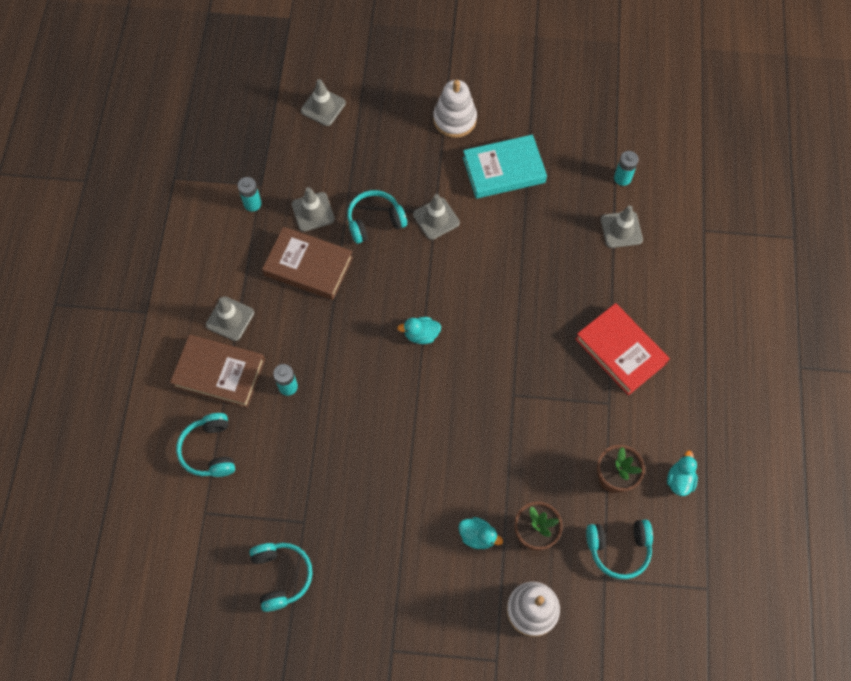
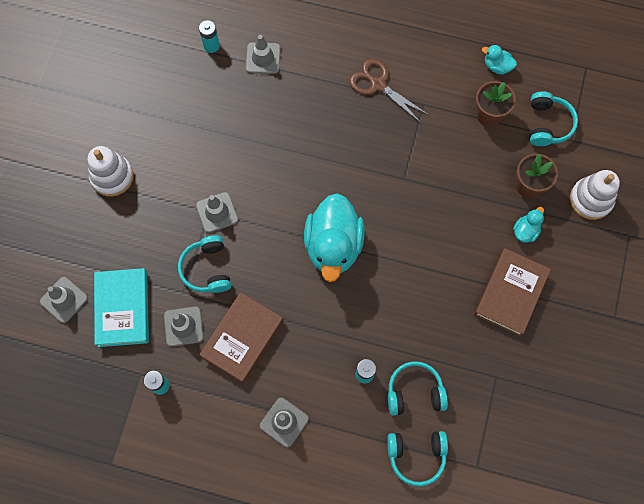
camera: 80 degrees left, 5 degrees up
brown book [170,335,265,408] -> brown book moved to [474,248,551,336]
turquoise headphones [249,543,313,612] -> turquoise headphones moved to [388,362,448,416]
turquoise duck [397,317,441,344] -> turquoise duck [304,193,364,282], size x2.29
turquoise book [463,135,547,199] -> turquoise book moved to [94,268,149,347]
red book [575,303,670,395] -> brown scissors [349,58,429,123]

